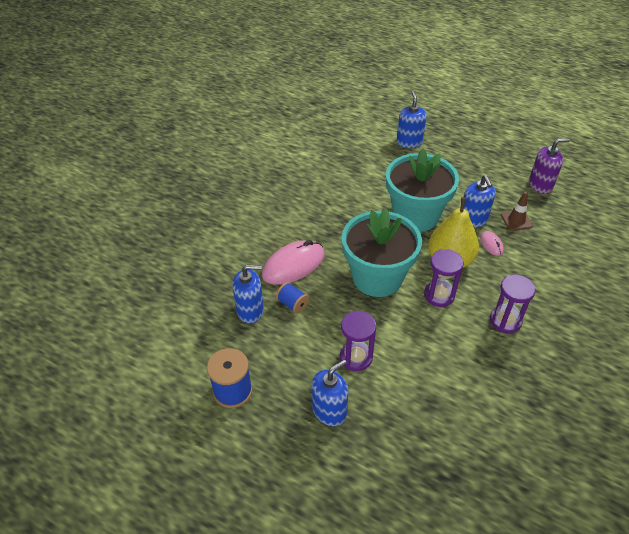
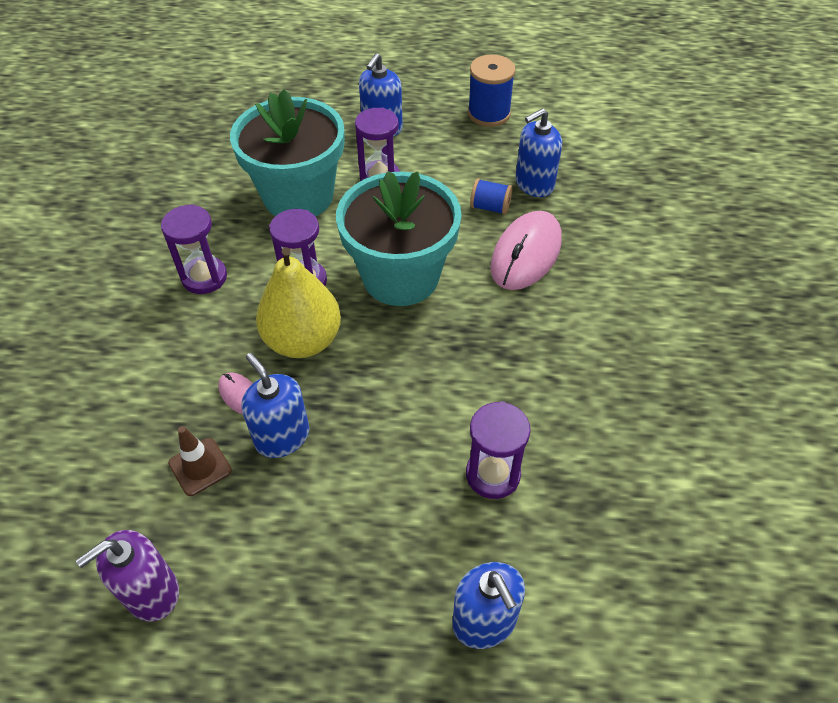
camera: 155 degrees right, 5 degrees up
turquoise flower pot [386,149,459,232] -> turquoise flower pot moved to [230,89,344,216]
none -> purple hourglass [466,401,531,499]

